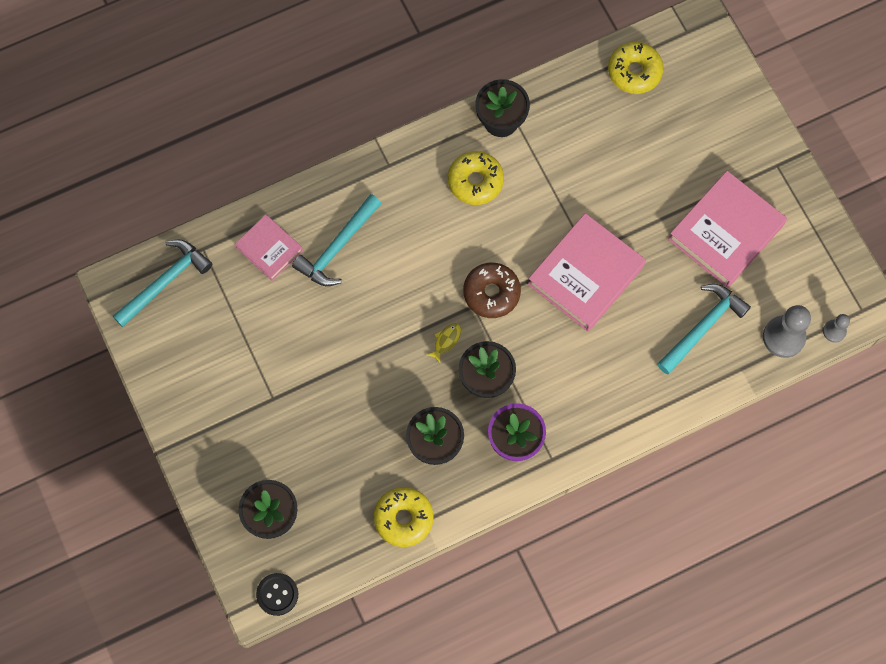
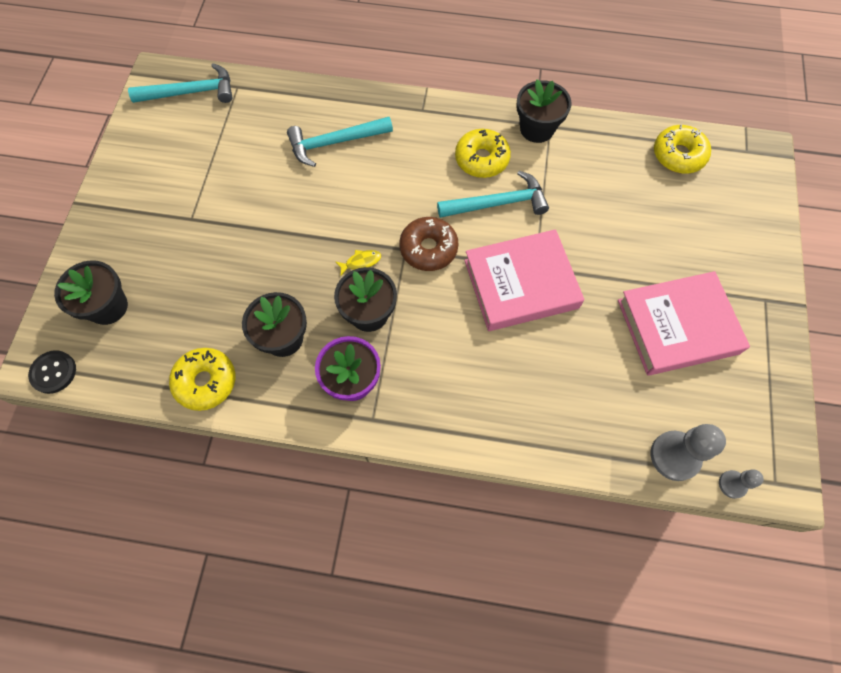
camera: 35 degrees right, 5 degrees down
pink book [235,214,303,281] -> none
turquoise hammer [657,284,751,374] -> turquoise hammer moved to [437,171,549,218]

